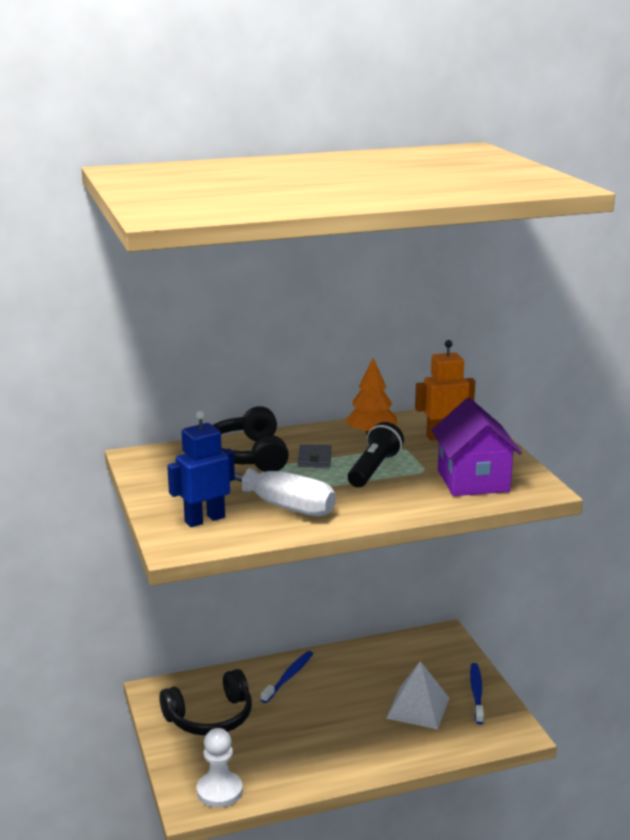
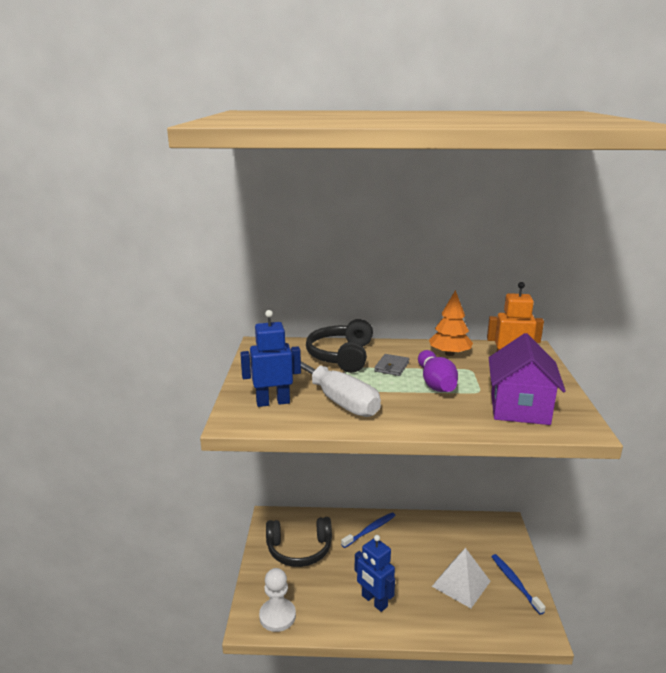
camera: 20 degrees right, 0 degrees up
black flashlight [348,422,404,487] -> purple bowling pin [418,350,458,392]
blue toothbrush [470,663,484,724] -> blue toothbrush turned 45 degrees counterclockwise [491,554,546,615]
none -> blue robot [355,535,395,612]

